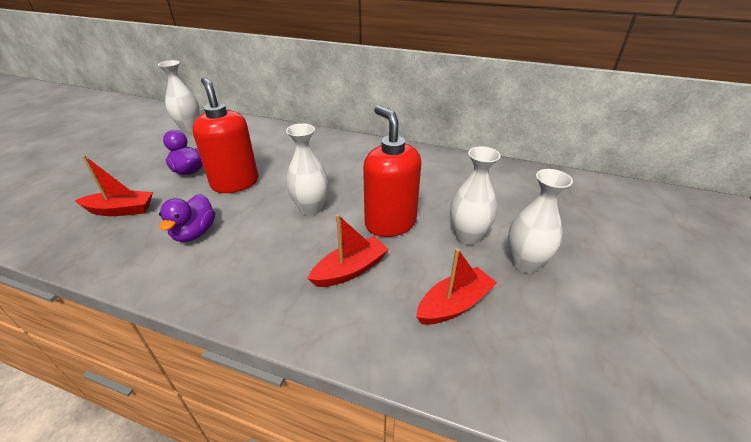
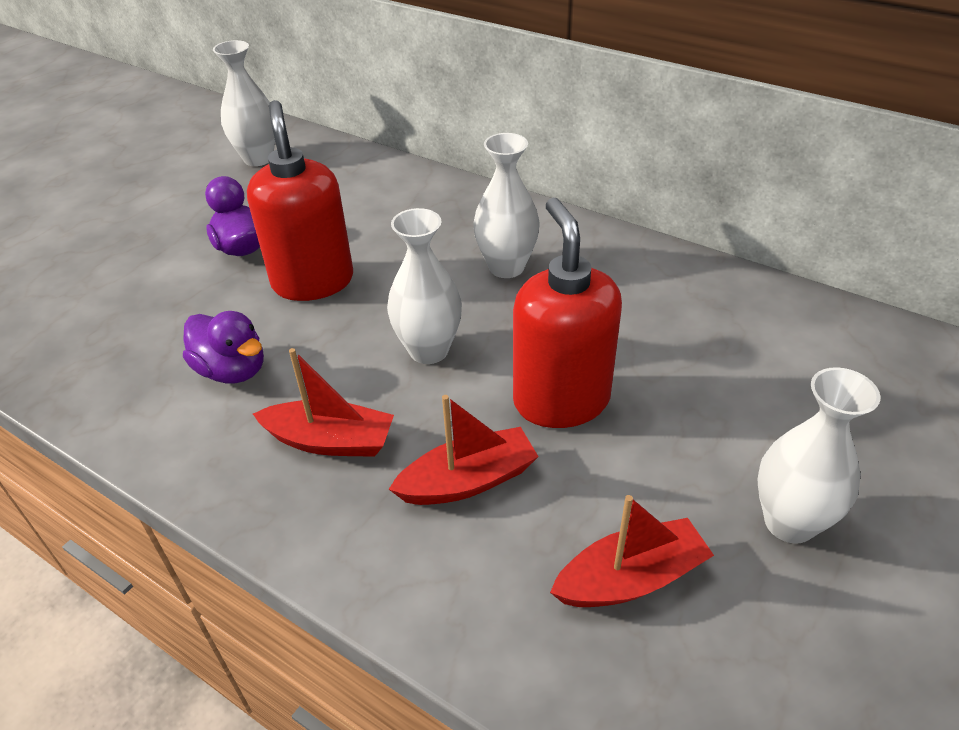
camera: 15 degrees right, 5 degrees up
red boat [75,155,153,216] -> red boat moved to [253,348,394,457]
purple duck [159,194,215,242] -> purple duck turned 75 degrees counterclockwise [183,311,264,383]
white vase [450,146,501,245] -> white vase moved to [473,133,540,278]

